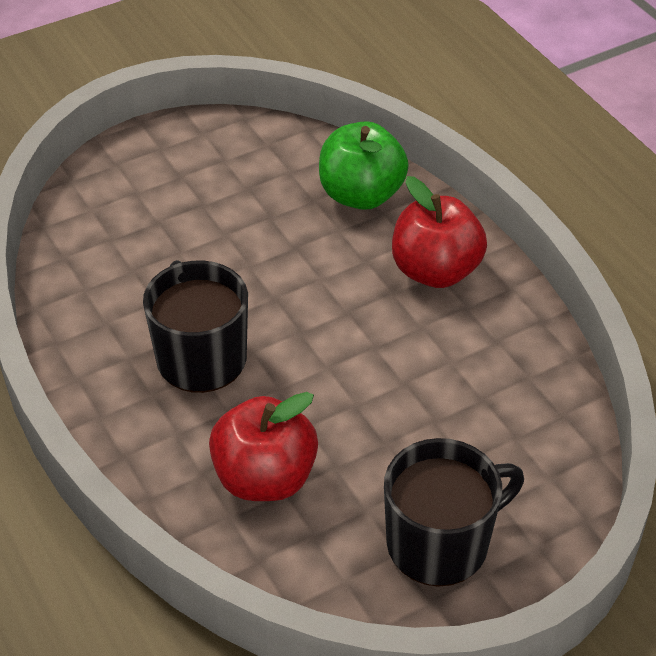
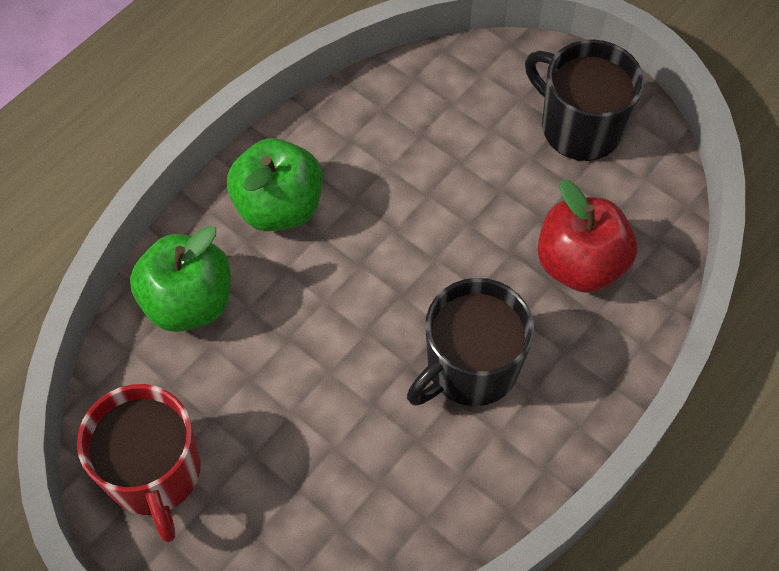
camera: 110 degrees left, 15 degrees up
red apple [392,176,487,288] -> green apple [227,138,322,231]
none -> red mug [77,384,201,542]

